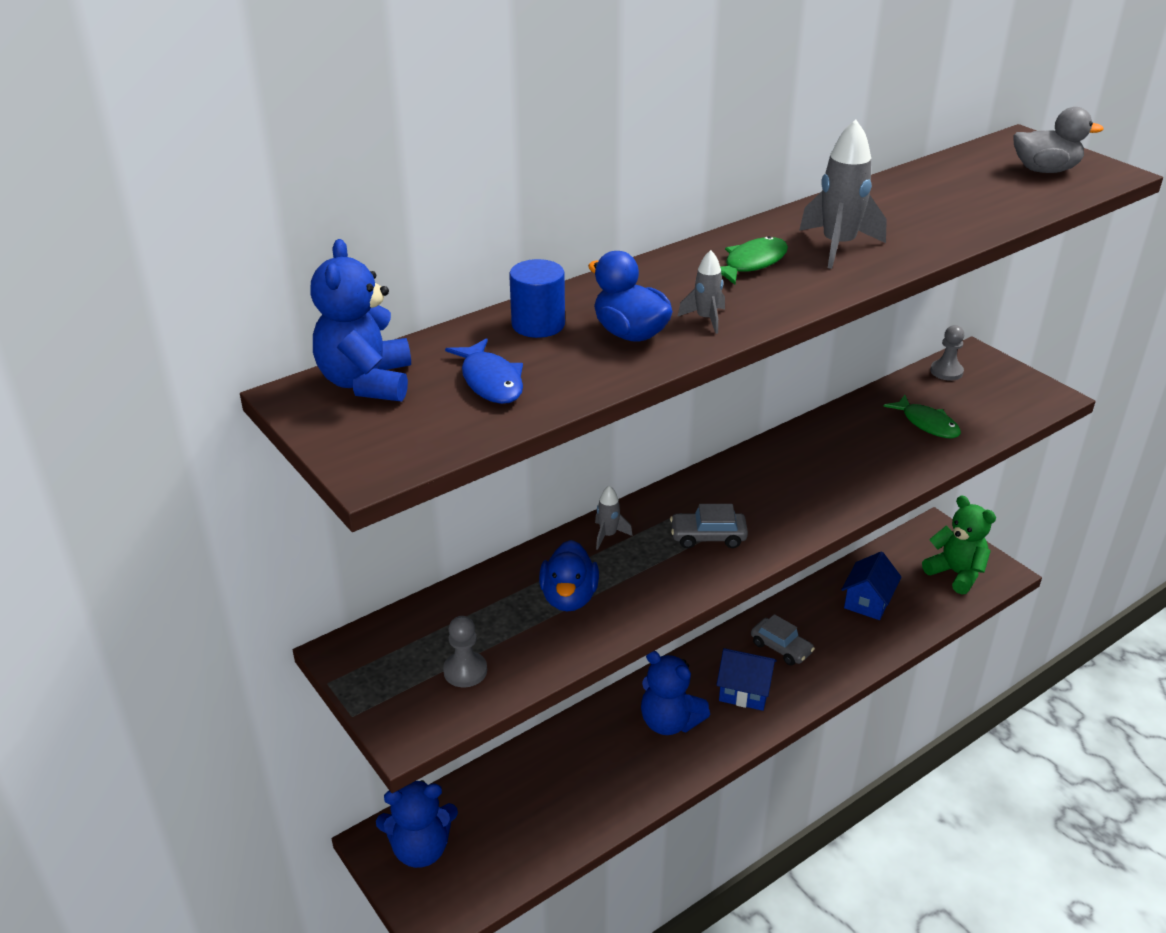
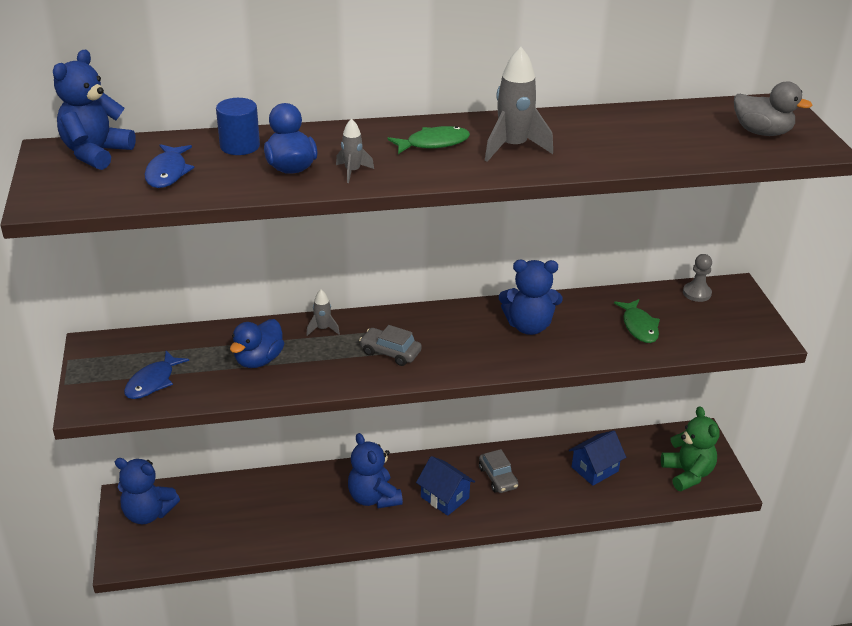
camera: 25 degrees right, 0 degrees up
grey pawn [443,616,487,687] -> blue fish [124,351,189,399]
none -> blue teddy bear [499,260,562,335]

